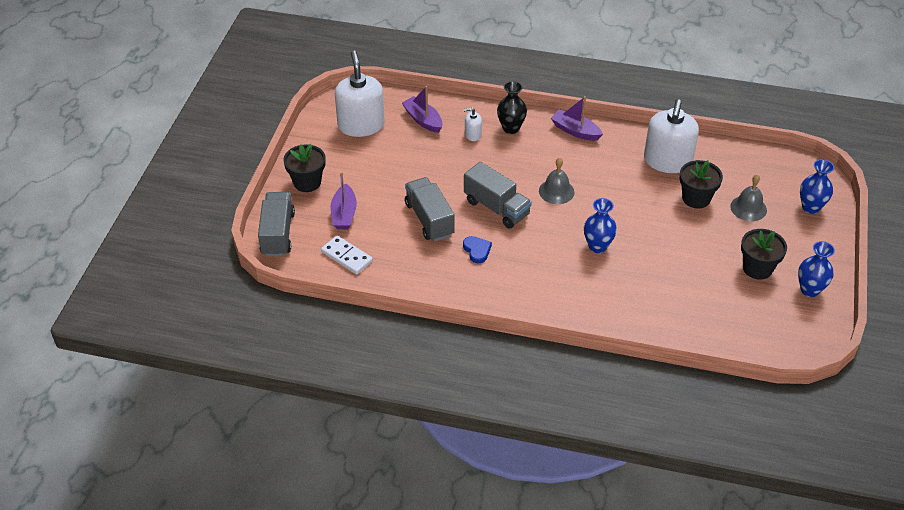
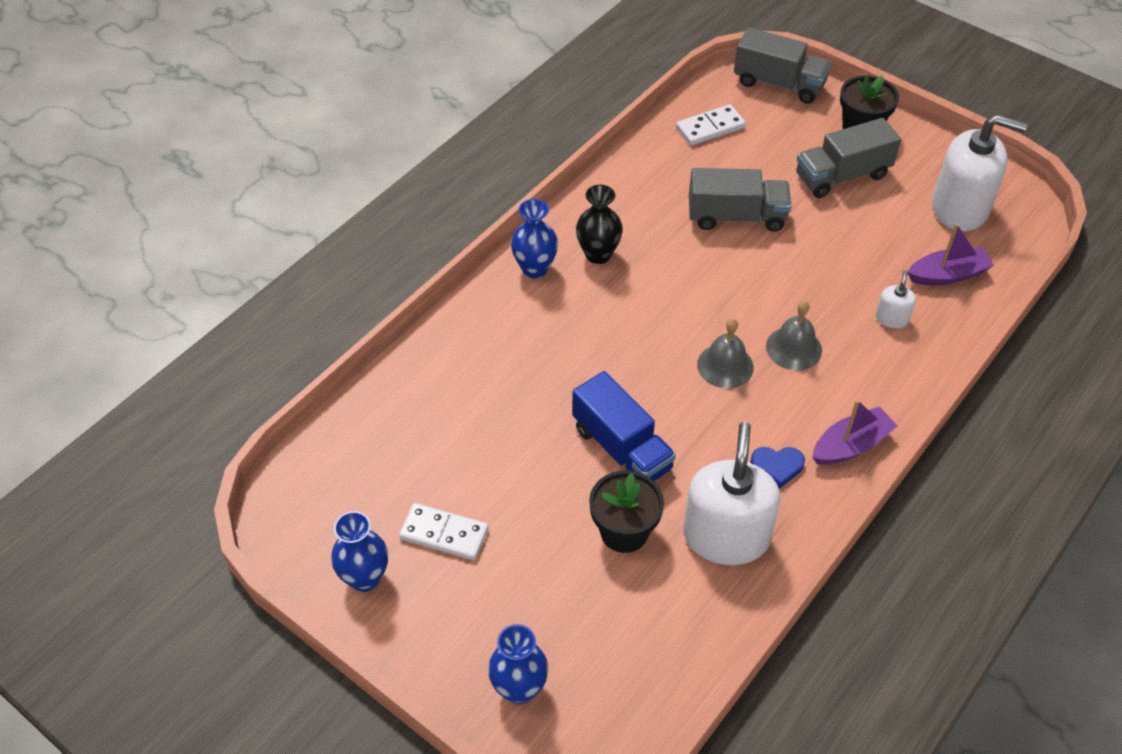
camera: 115 degrees right, 5 degrees up
purple boat [331,172,357,229] -> none
blue heart [463,236,492,263] -> blue heart moved to [750,447,805,489]
grey truck [464,162,532,228] -> grey truck moved to [796,118,901,198]
black vase [497,81,527,134] -> black vase moved to [576,185,623,264]
blue vase [584,198,617,253] -> blue vase moved to [511,199,558,279]
white soap dispenser [644,99,699,173] -> white soap dispenser turned 60 degrees clockwise [683,422,781,565]
grey bell [730,174,767,221] -> grey bell moved to [766,301,822,370]
black flower pot [741,229,787,280] -> white domino [399,503,488,560]
none -> blue truck [572,371,676,481]

